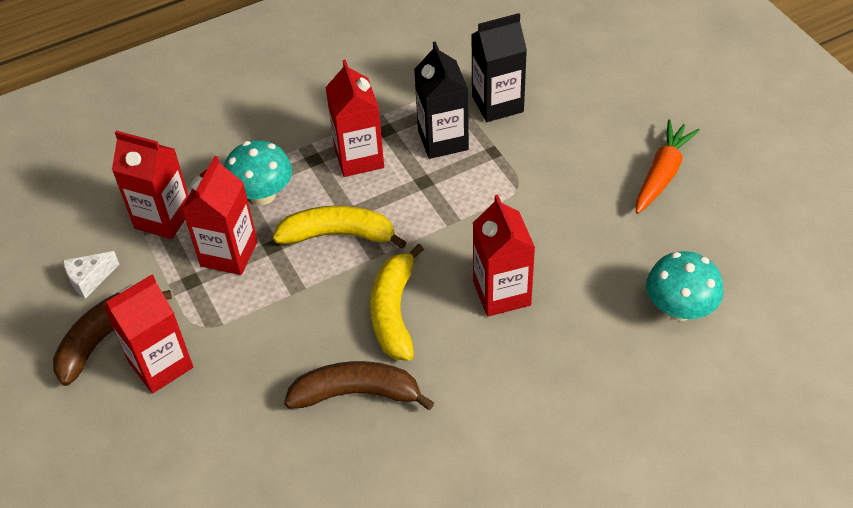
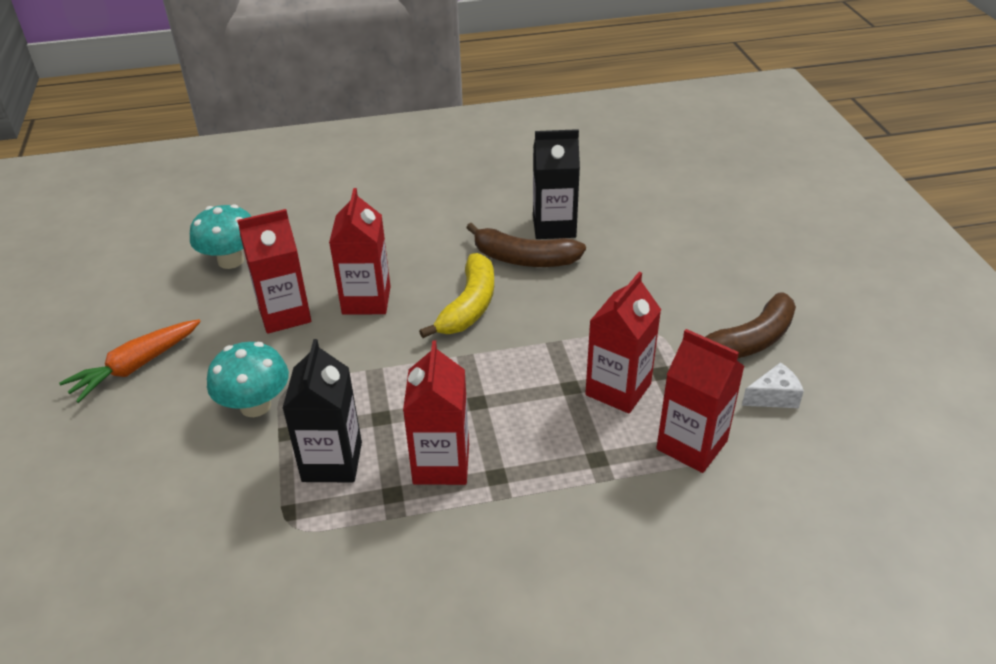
camera: 165 degrees left, 10 degrees down
red carton [104,275,193,393] -> red carton moved to [237,209,311,334]
turquoise mushroom [224,140,292,205] -> turquoise mushroom moved to [207,342,289,417]
yellow banana [273,205,407,249] -> none
black carton [471,13,527,122] -> black carton moved to [533,129,580,239]

